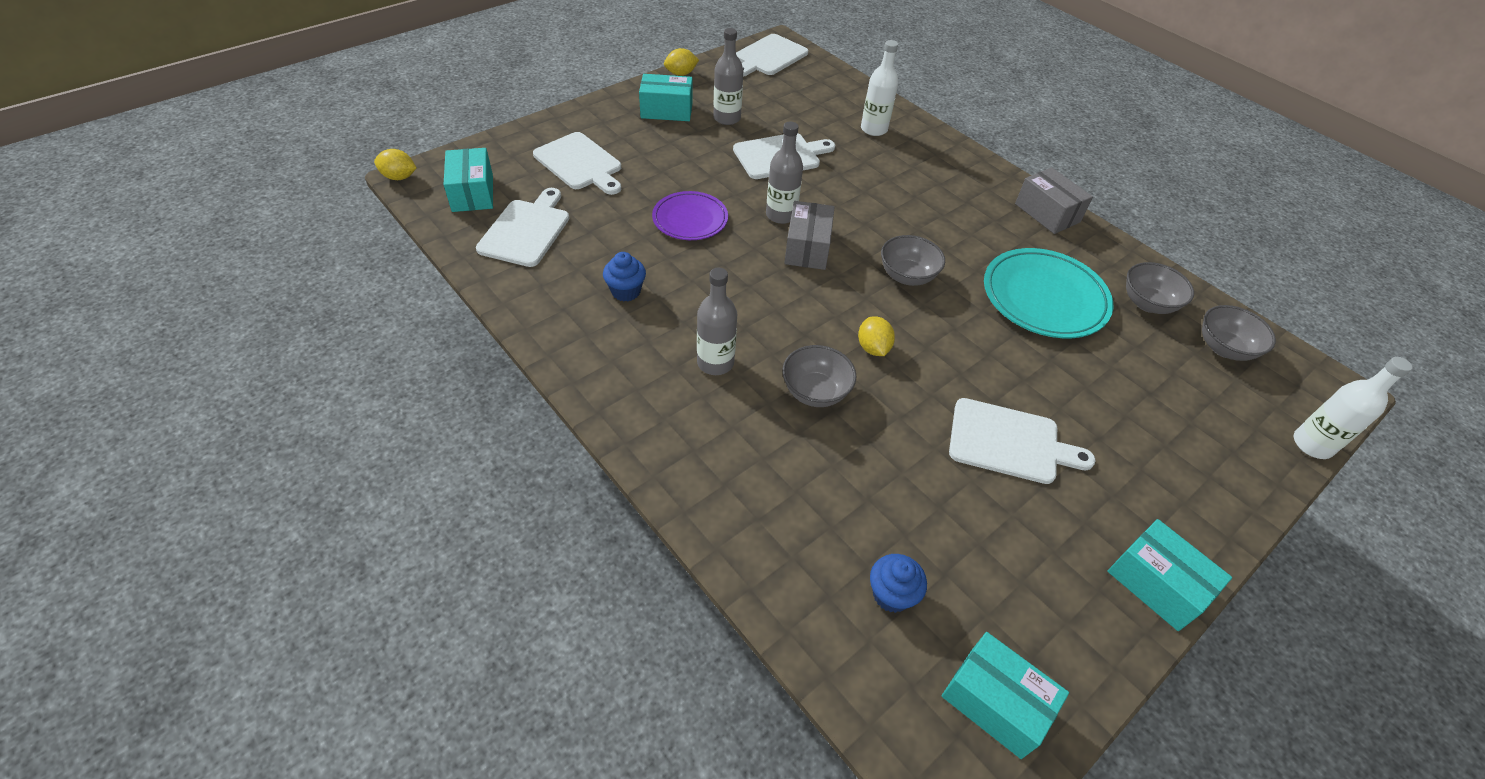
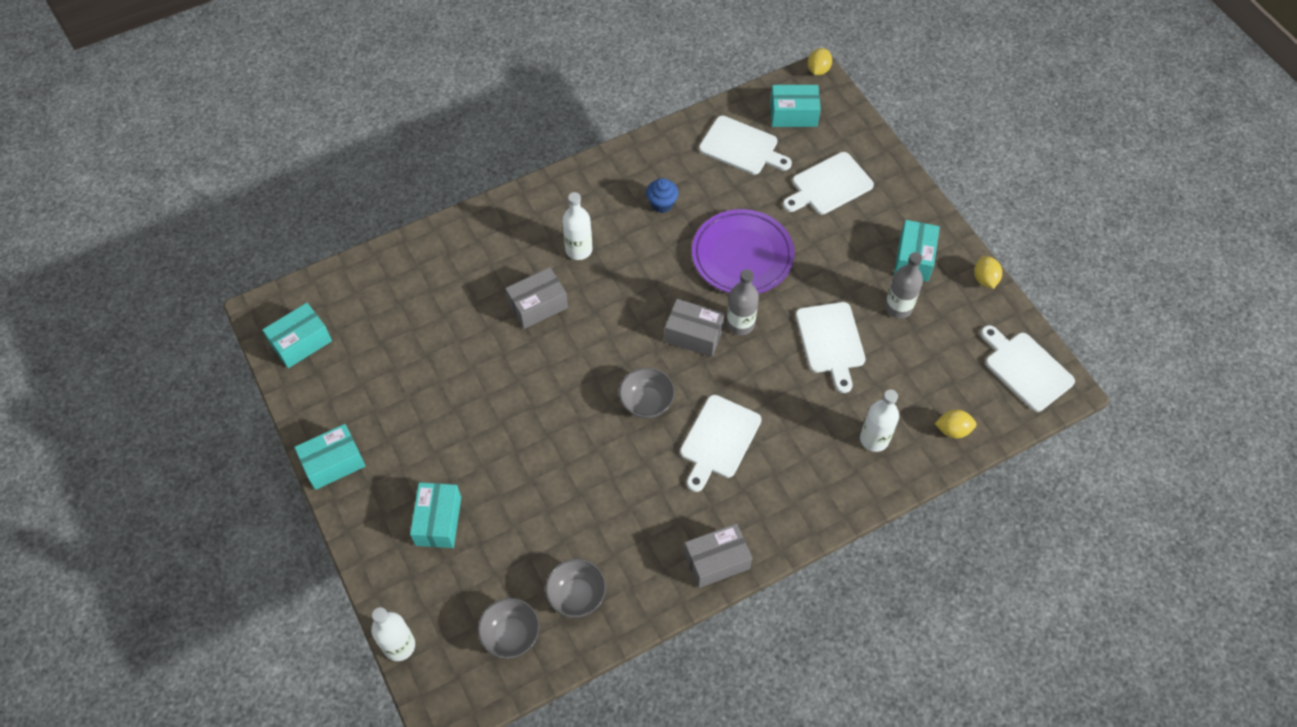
camera: 105 degrees right, 10 degrees up
purple plate [652,191,728,240] -> purple plate [692,209,794,294], size x1.57
grey bottle [697,268,737,375] -> white bottle [562,192,592,260]
grey bowl [782,345,857,407] -> grey box [505,267,568,329]
yellow lemon [858,316,895,356] -> yellow lemon moved to [935,410,977,439]
blue cupcake [870,554,927,613] -> none
white cutting board [949,398,1095,484] -> white cutting board moved to [680,395,762,492]
turquoise plate [984,248,1114,338] -> none
none -> turquoise box [410,482,461,548]

